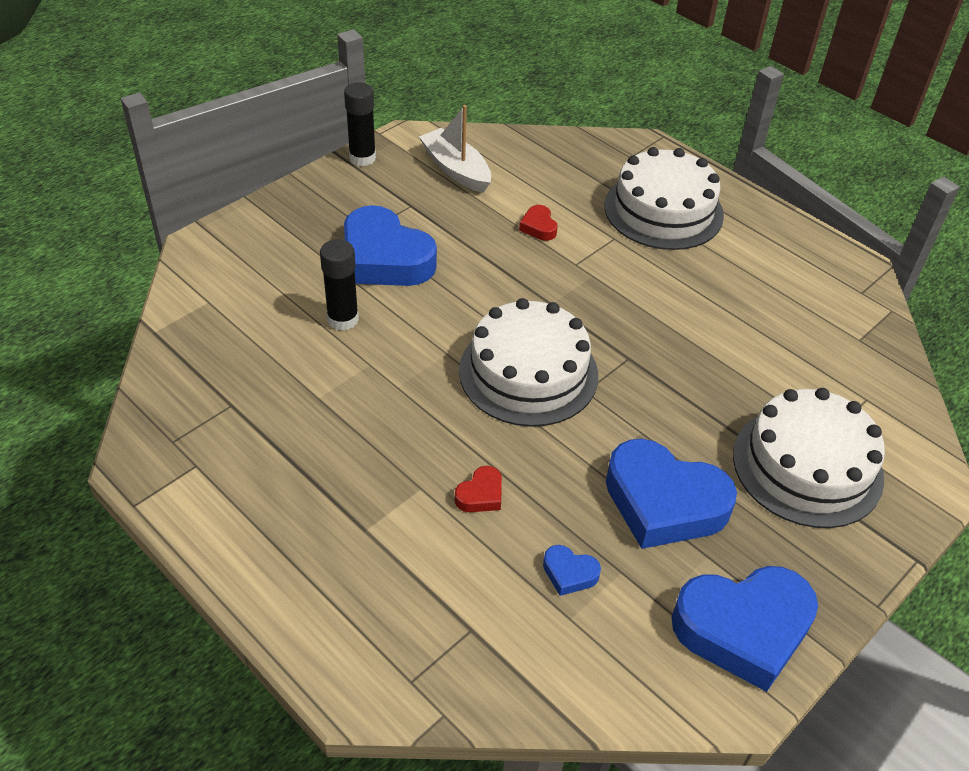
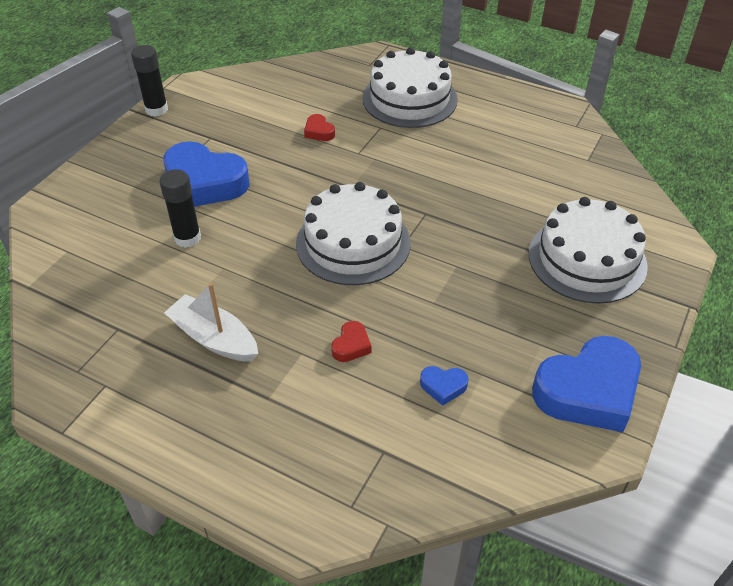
camera: 15 degrees left, 0 degrees up
white boat [419,105,491,193] -> white boat moved to [164,283,258,362]
blue heart [606,439,737,549] -> none

